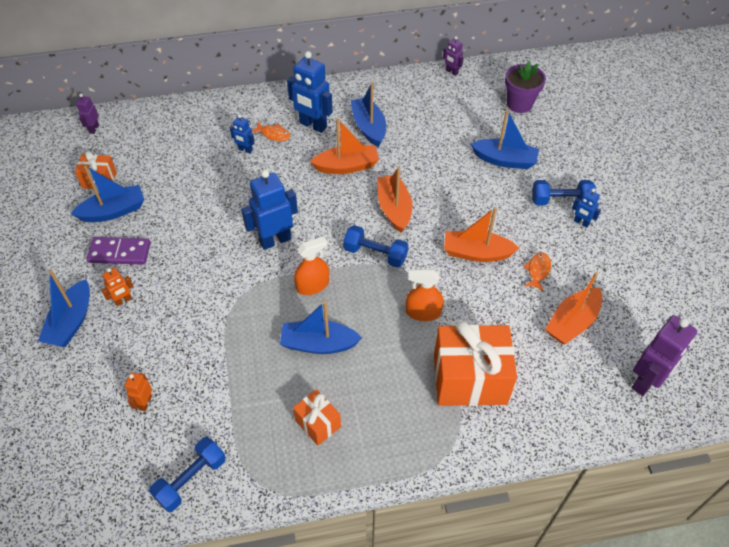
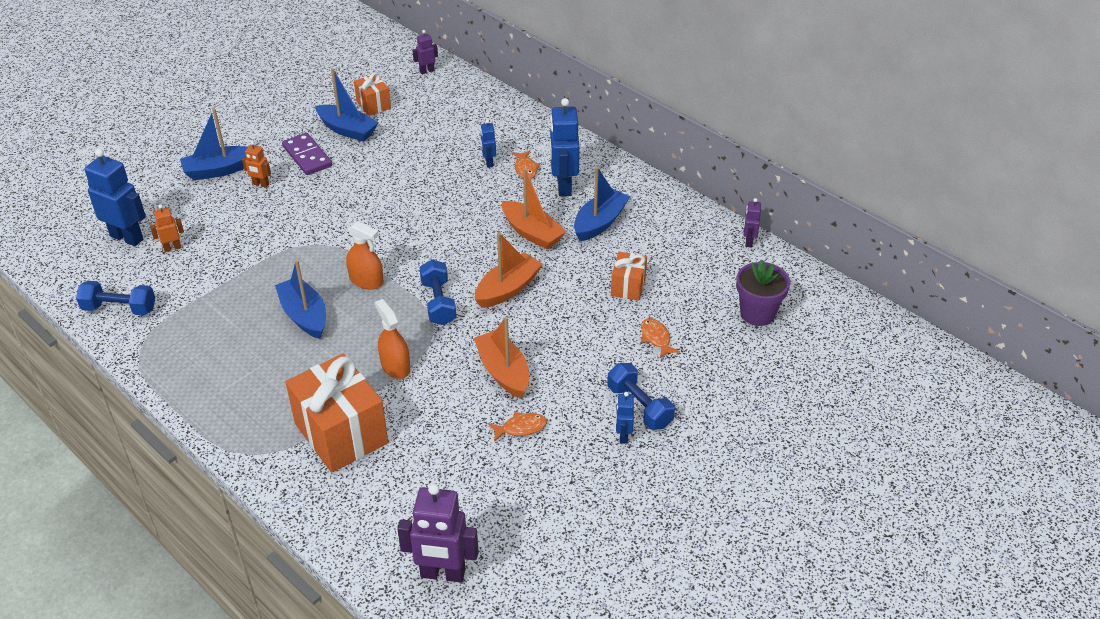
camera: 55 degrees right, 10 degrees down
blue robot [241,170,298,250] -> blue robot moved to [85,149,146,246]
orange gift [293,389,341,446] -> orange gift moved to [611,252,647,300]
blue boat [471,110,539,169] -> orange fish [641,318,680,358]
orange boat [545,272,602,344] -> none

